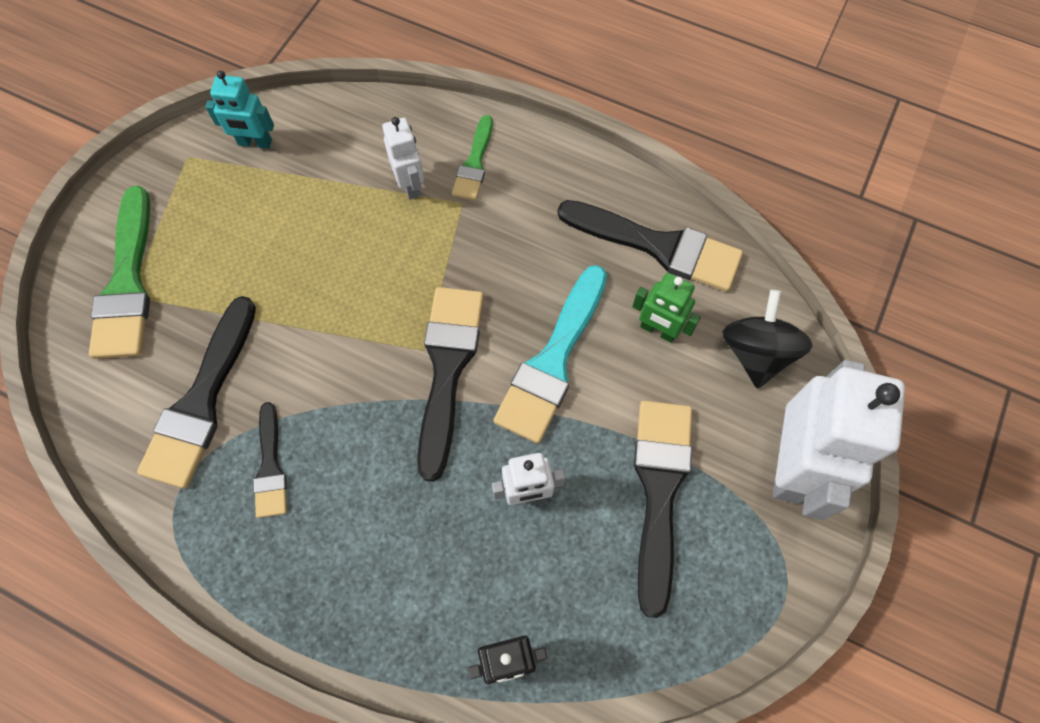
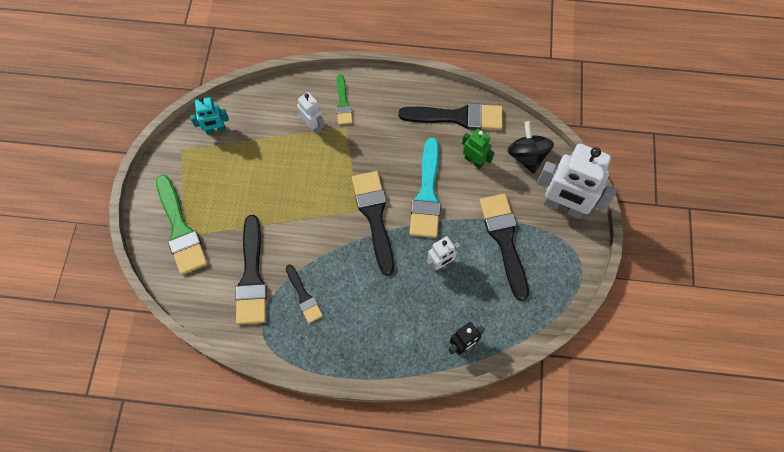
camera: 20 degrees left, 0 degrees up
green robot [632,273,701,343] -> green robot turned 150 degrees counterclockwise [462,129,494,169]
white robot [773,360,905,520] -> white robot turned 120 degrees clockwise [537,144,617,219]

